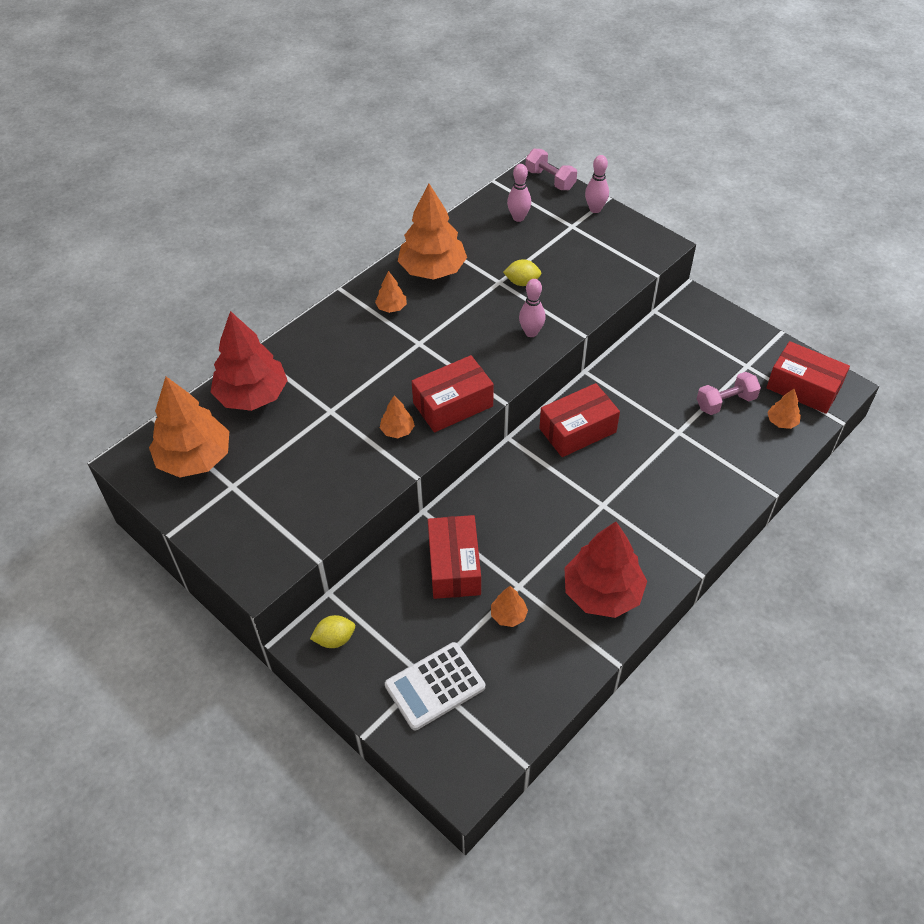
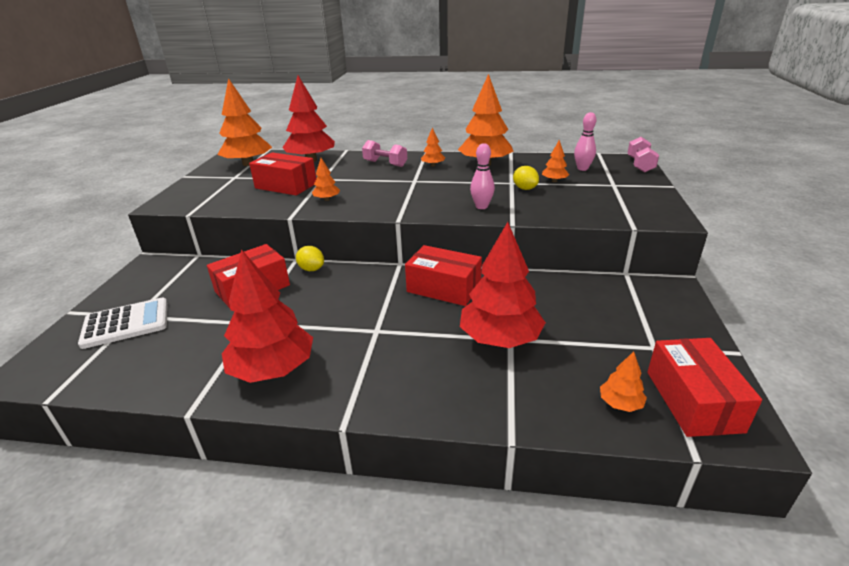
camera: 55 degrees right, 20 degrees down
yellow lemon [310,615,355,648] -> yellow lemon moved to [296,246,324,271]
white calculator [385,642,485,730] -> white calculator turned 135 degrees clockwise [78,298,168,349]
red box [412,355,494,432] -> red box moved to [249,152,316,195]
orange tree [491,586,528,627] -> orange tree moved to [542,140,569,182]
pink bowling pin [585,155,609,213] -> none
pink dumbbell [697,372,761,415] -> pink dumbbell moved to [362,140,407,167]
none -> red tree [460,222,546,348]

